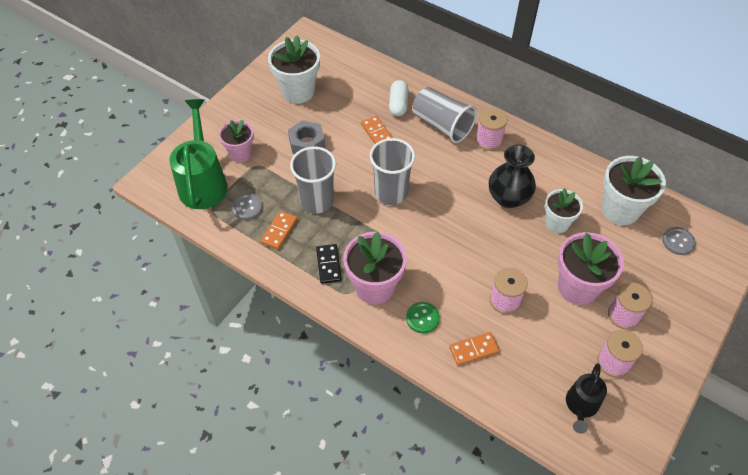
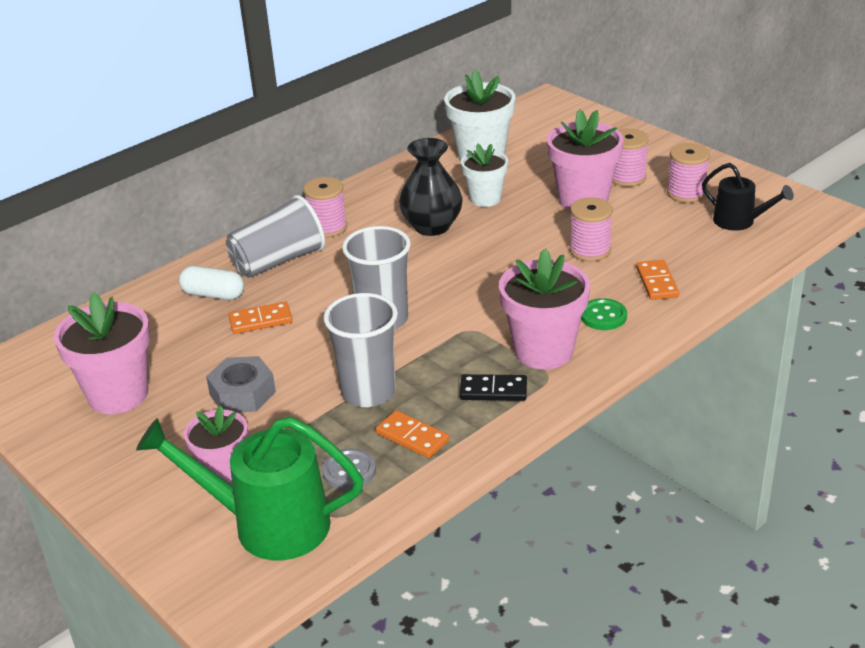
camera: 75 degrees left, 20 degrees down
white flower pot [268,35,320,104] -> pink flower pot [54,292,150,414]
grey button [662,227,696,255] -> none

